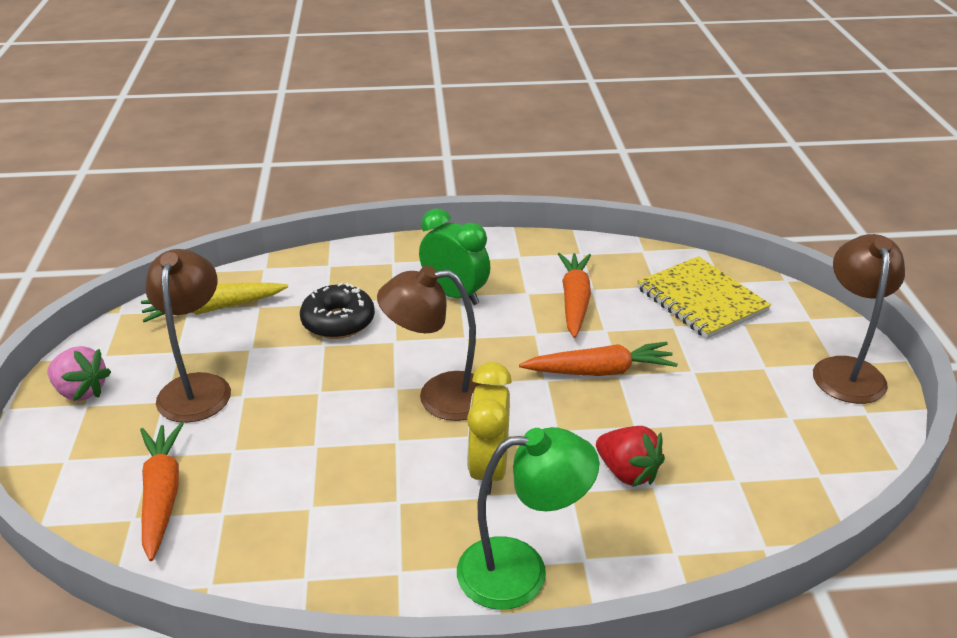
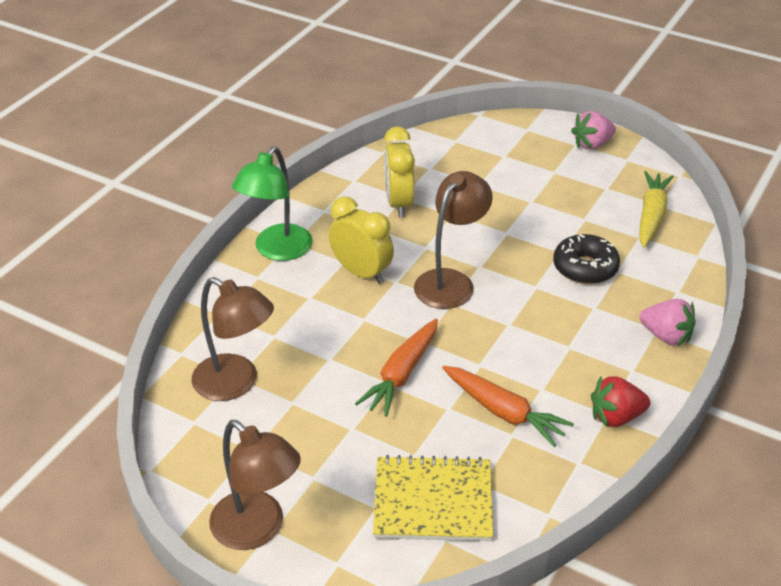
camera: 125 degrees right, 5 degrees up
orange carrot [140,422,184,561] -> none
brown lamp [145,249,231,423] -> brown lamp moved to [192,277,274,401]
green clock [419,208,490,305] -> none
red strawberry [596,426,665,487] -> red strawberry moved to [591,376,650,427]
none -> yellow clock [384,126,415,218]
none -> pink strawberry [640,299,695,346]

